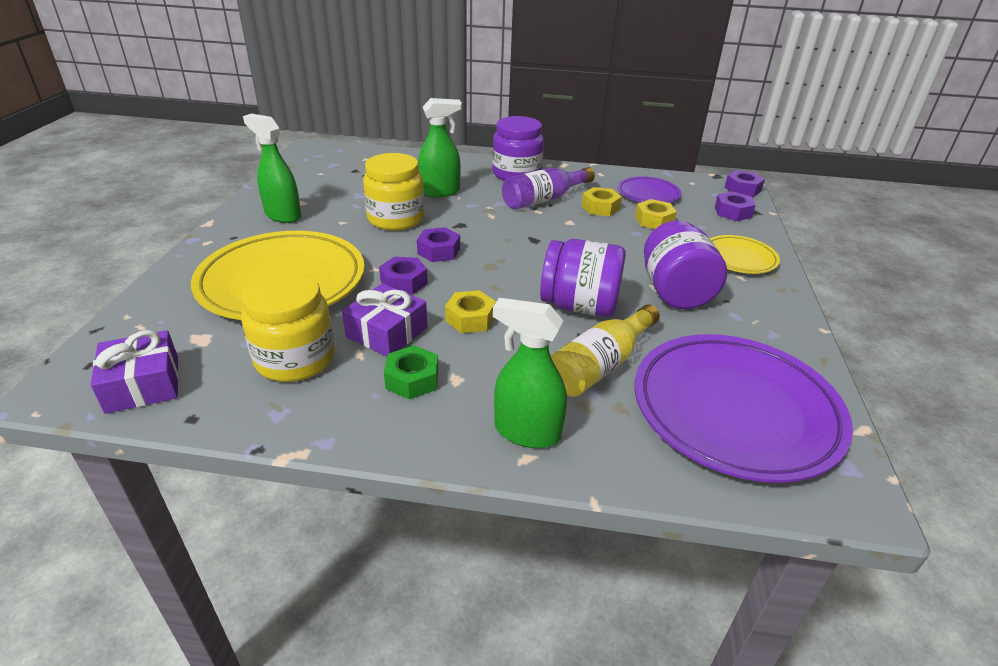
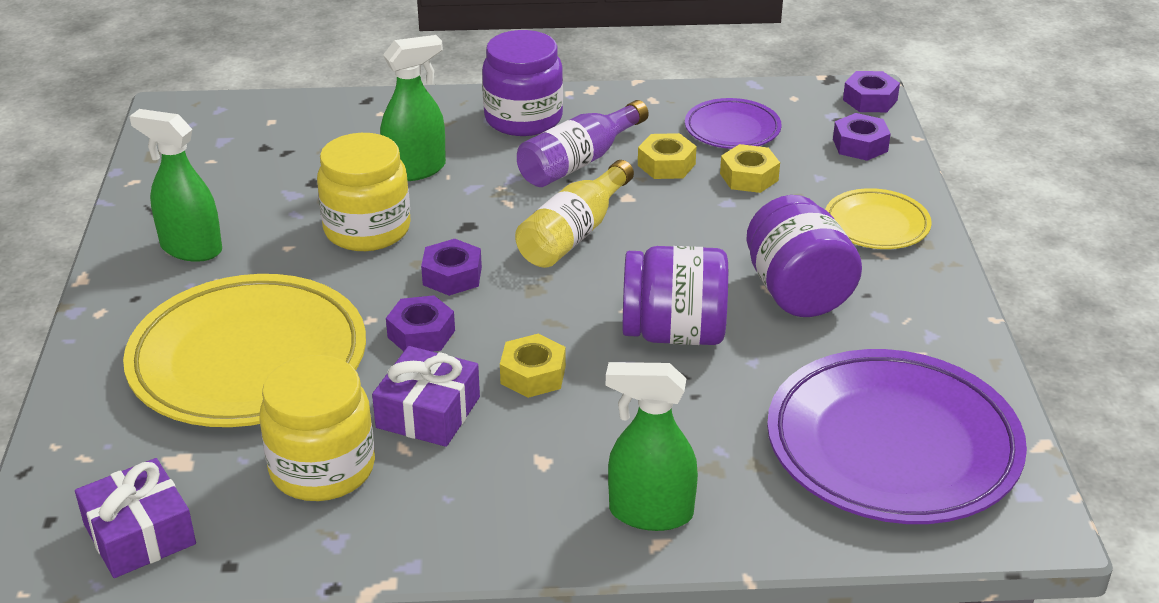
camera: 10 degrees left, 0 degrees up
green nut [384,345,438,400] -> none
yellow bottle [551,304,660,397] -> yellow bottle moved to [515,160,634,268]

